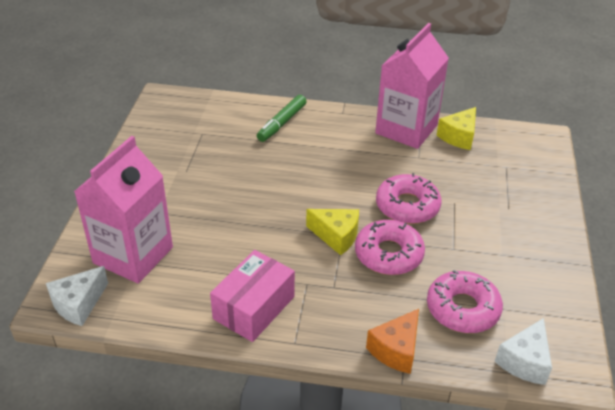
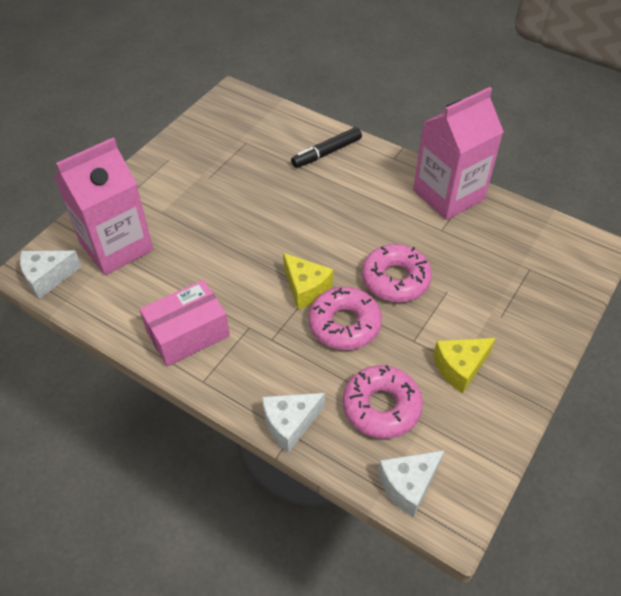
camera: 25 degrees right, 10 degrees up
green marker [257,95,307,142] -> black marker [291,127,362,168]
orange cheese [366,309,419,374] -> white cheese [262,393,325,453]
yellow cheese [437,107,476,150] -> yellow cheese moved to [433,338,496,394]

